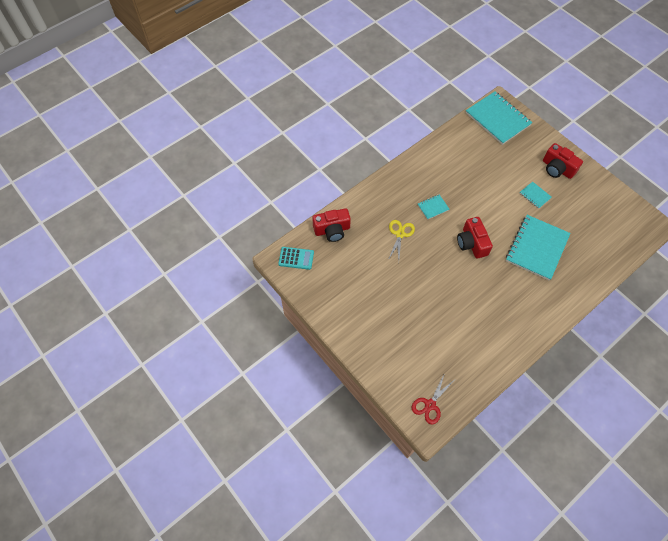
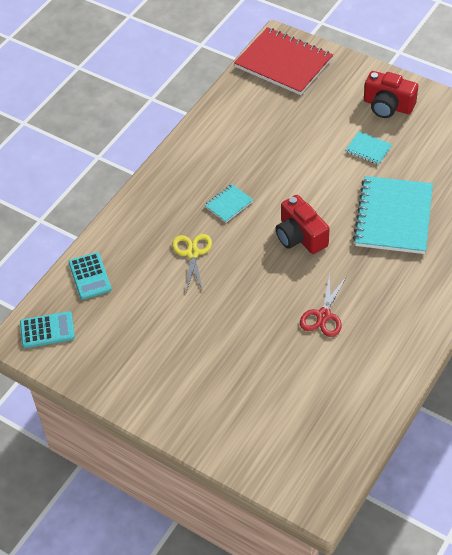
camera: 15 degrees left, 10 degrees down
red camera [312,208,351,242] -> turquoise calculator [69,252,112,300]
red scissors [412,373,453,425] -> red scissors moved to [300,273,346,337]
turquoise notebook [466,91,532,145] -> red notebook [234,27,333,95]

